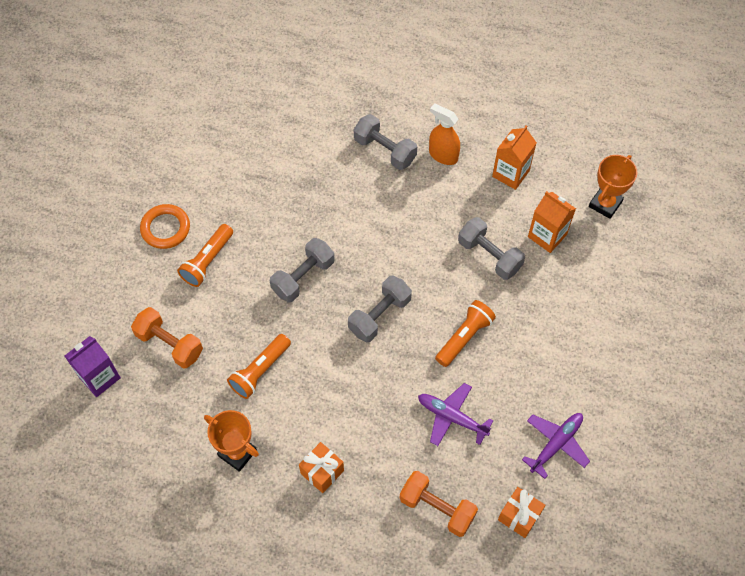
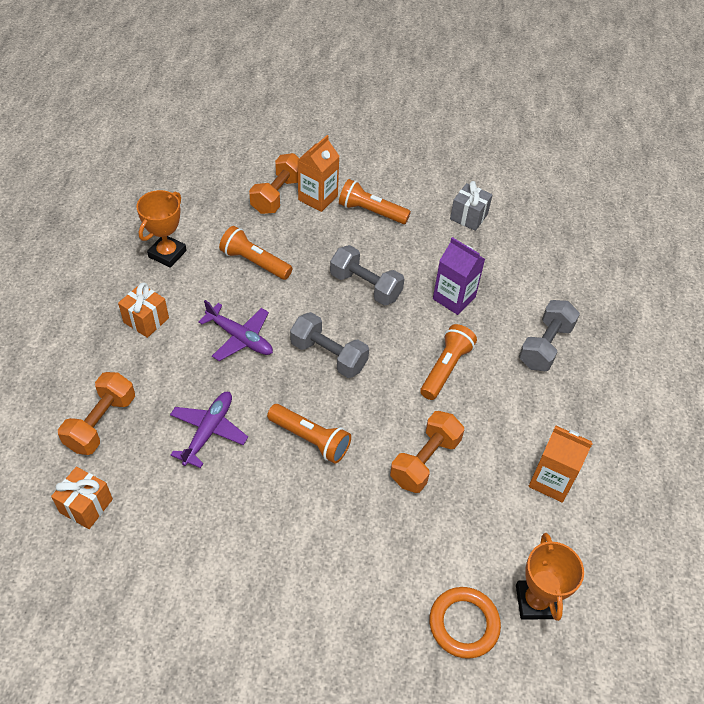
camera: 80 degrees right, 10 degrees down
purple carton [65,336,121,397] -> purple carton moved to [433,237,485,315]
orange ring [140,204,190,249] -> orange ring moved to [429,587,501,659]
orange spray bottle [429,103,460,165] -> none
grey dumbbell [458,217,525,280] -> orange dumbbell [390,411,464,493]
purple plane [522,413,590,479] -> purple plane moved to [198,300,273,361]
orange carton [528,191,576,253] -> orange carton moved to [298,135,339,212]
orange trophy [589,155,638,219] -> orange trophy turned 60 degrees clockwise [516,533,584,621]
none -> orange flashlight [420,324,477,400]
none -> grey gift [450,181,493,231]

